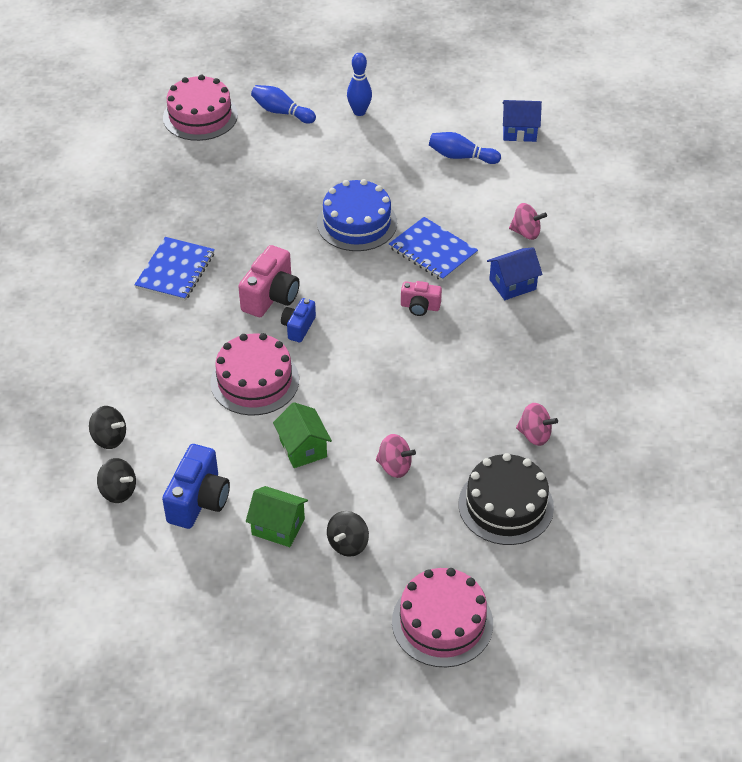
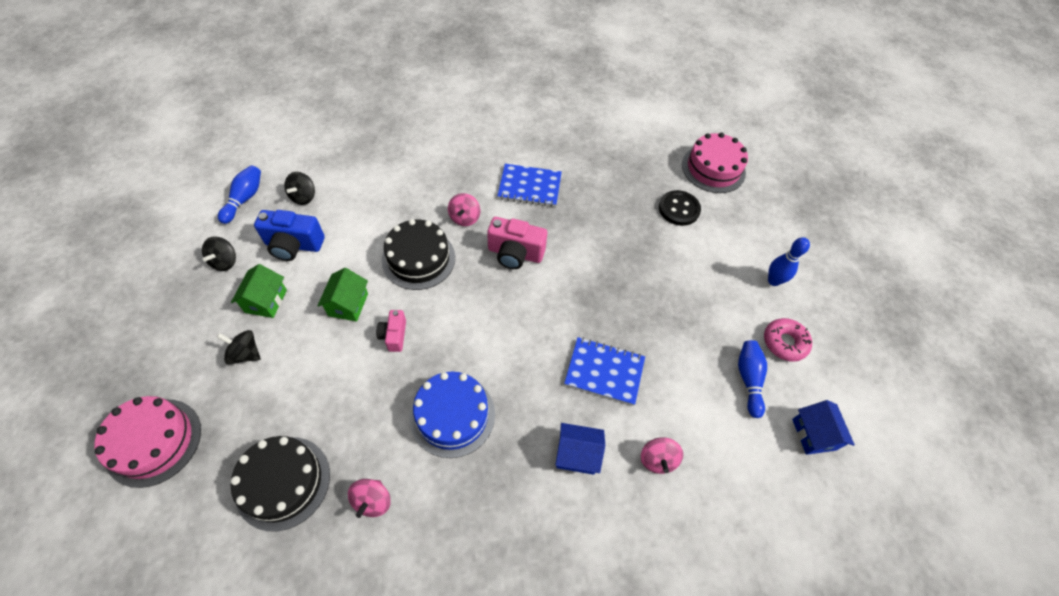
camera: 75 degrees right, 10 degrees up
black spinning top [89,406,126,449] -> black spinning top moved to [202,236,236,271]
pink cake [210,333,299,415] -> black cake [382,219,455,290]
blue bowling pin [251,85,316,124] -> blue bowling pin moved to [218,165,261,224]
green house [273,402,332,468] -> green house turned 45 degrees counterclockwise [317,268,368,322]
blue camera [281,298,316,342] -> none
blue cake [317,179,397,251] -> blue cake moved to [410,372,495,458]
pink spinning top [376,434,416,478] -> pink spinning top moved to [448,193,480,226]
blue notebook [389,217,478,281] -> blue notebook turned 75 degrees clockwise [564,337,645,406]
pink camera [401,281,442,316] -> pink camera moved to [376,310,406,352]
blue house [487,247,543,300] -> blue house turned 45 degrees counterclockwise [555,423,605,475]
none -> black button [659,190,701,226]
none -> pink donut [764,318,812,362]

